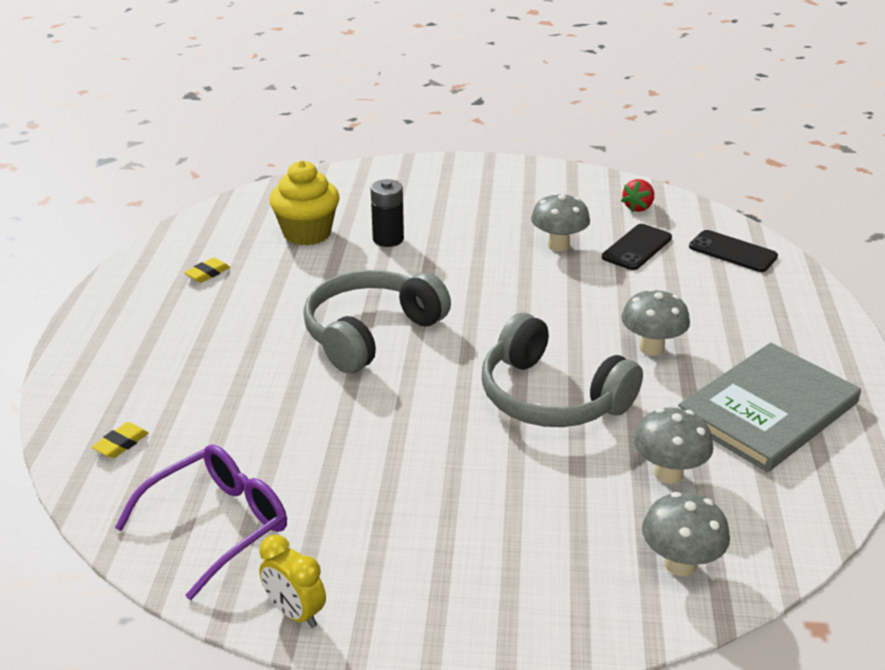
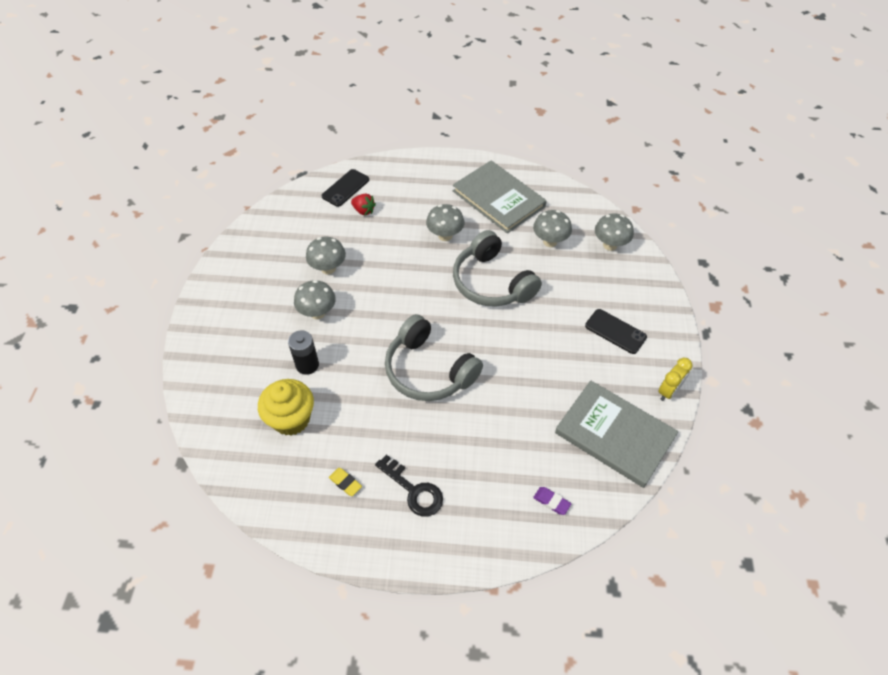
camera: 90 degrees left, 20 degrees up
yellow eraser [92,422,149,458] -> purple eraser [533,487,571,515]
purple glasses [115,445,287,600] -> grey book [555,380,678,488]
grey headphones [482,313,643,427] -> grey headphones turned 105 degrees clockwise [453,230,542,307]
black phone [602,224,672,270] -> black phone moved to [585,309,647,354]
red strawberry [621,179,654,212] -> red strawberry moved to [351,194,376,215]
none -> grey mushroom [294,280,336,319]
none -> black key [375,455,443,517]

